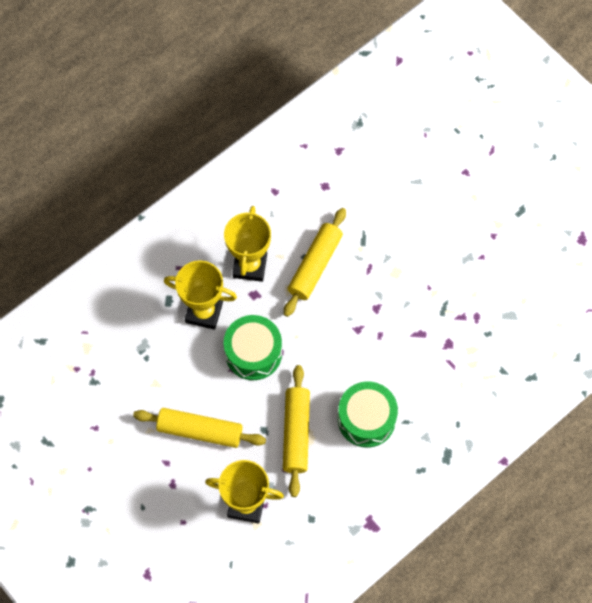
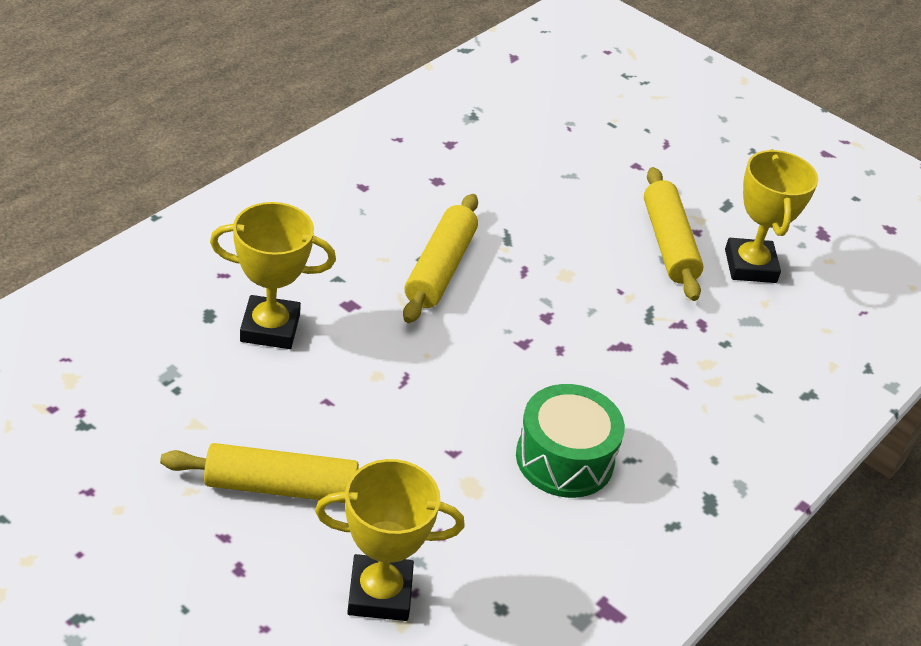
camera: 15 degrees left, 25 degrees down
yellow trophy [224,206,271,282] -> yellow trophy moved to [725,149,818,283]
green drum [224,315,282,380] -> none
yellow rolling pin [283,365,310,497] -> yellow rolling pin moved to [644,167,704,301]

